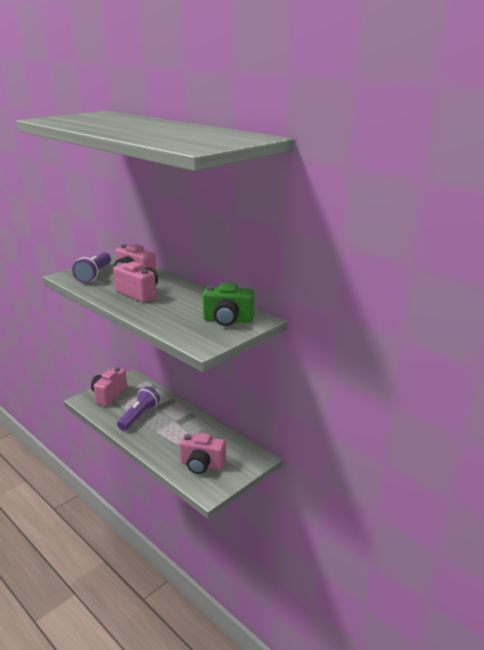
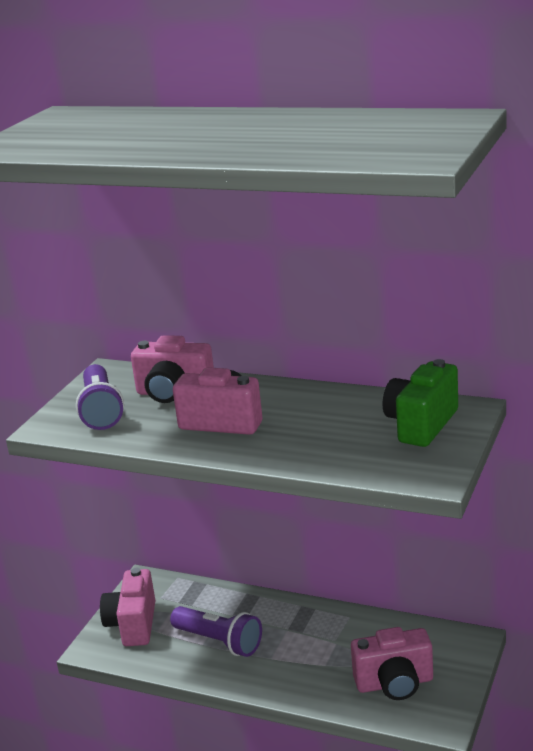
camera: 20 degrees left, 0 degrees up
purple flashlight [117,386,160,431] -> purple flashlight turned 120 degrees clockwise [170,606,262,657]
green camera [203,283,254,326] -> green camera turned 135 degrees clockwise [383,359,458,447]

